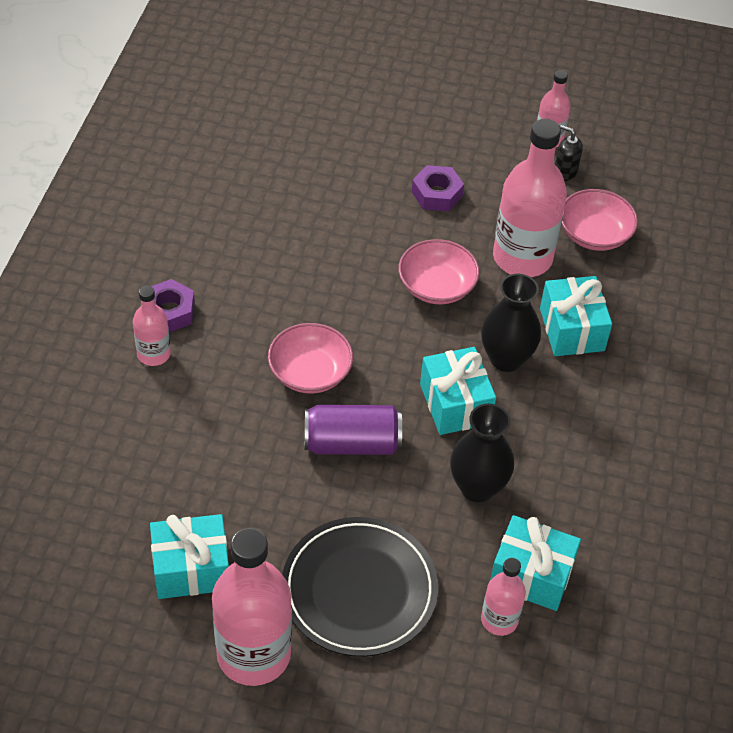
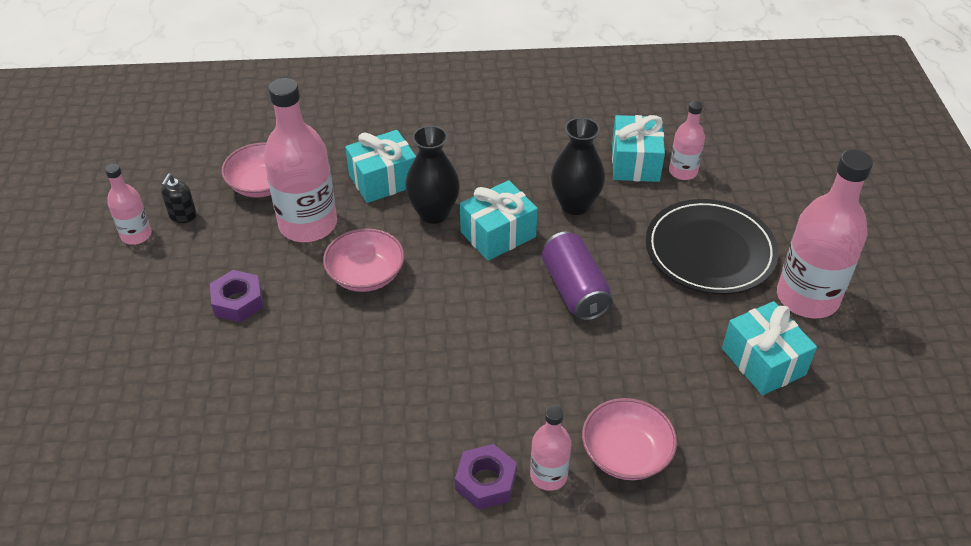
camera: 105 degrees left, 5 degrees down
pink bowl [268,323,353,393] -> pink bowl moved to [582,398,677,480]

